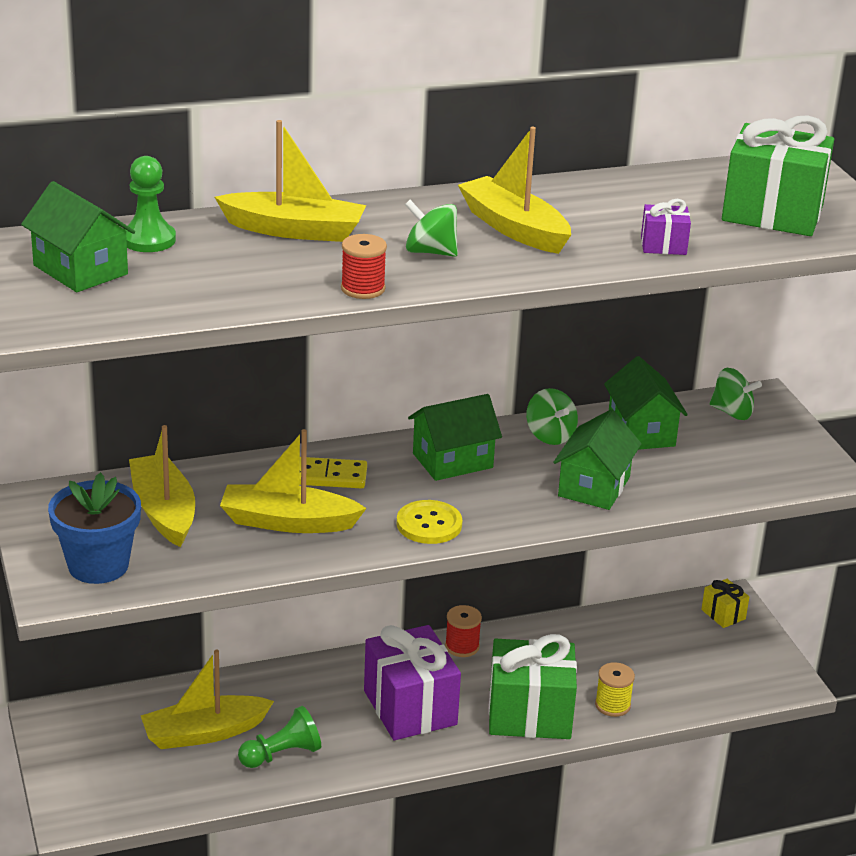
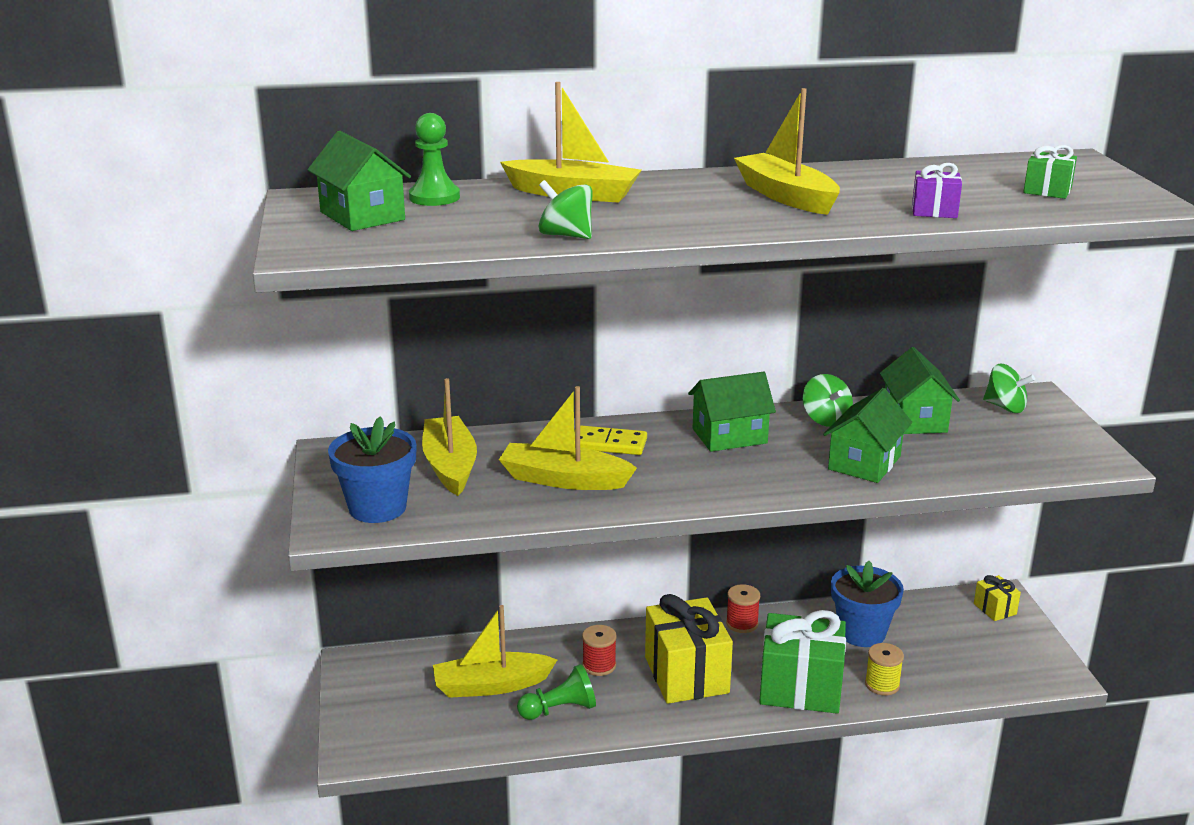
camera: 10 degrees right, 5 degrees down
red spool [341,234,387,299] -> red spool moved to [582,625,616,676]
purple gift [364,625,461,740] -> yellow gift [645,594,733,704]
yellow button [397,500,462,544] -> none
green spinning top [405,200,458,257] -> green spinning top moved to [539,180,592,239]
green gift [722,116,834,236] -> green gift [1023,145,1077,199], size x0.46
none -> blue flower pot [831,561,904,647]

